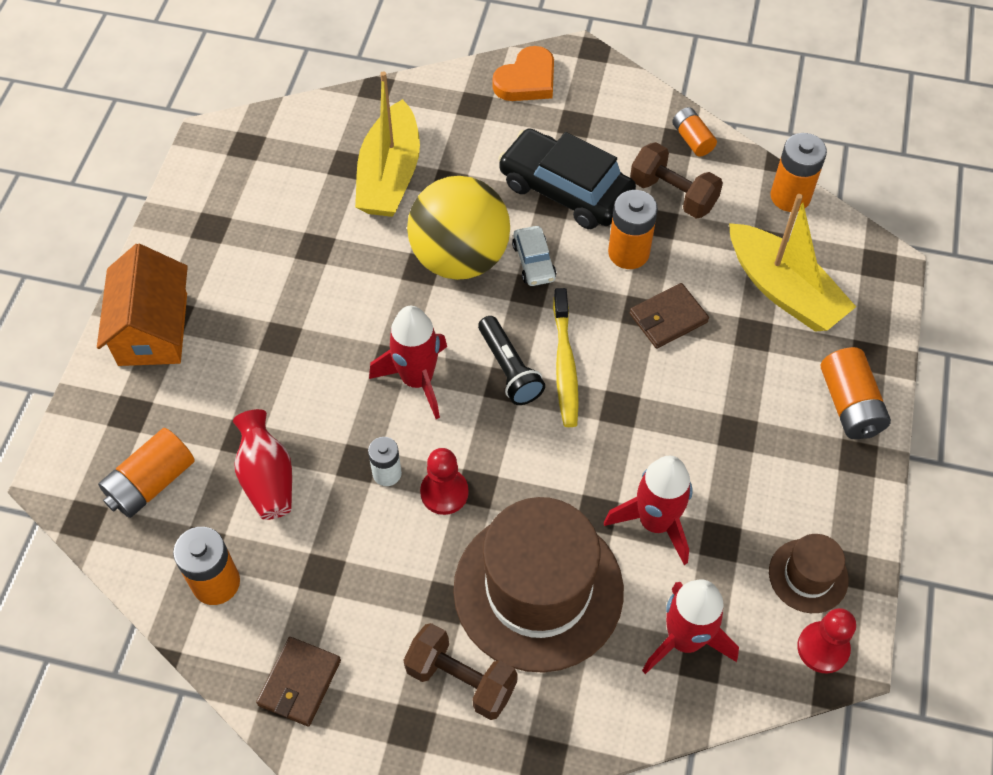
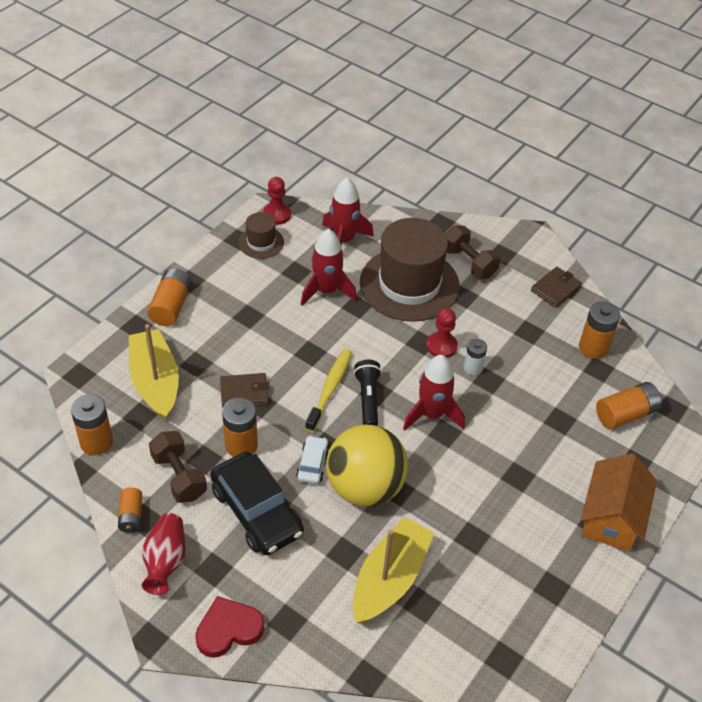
camera: 160 degrees left, 10 degrees down
red vase [233,409,292,520] -> red vase moved to [142,513,185,595]
orange heart [492,46,554,101] -> red heart [195,596,264,658]

